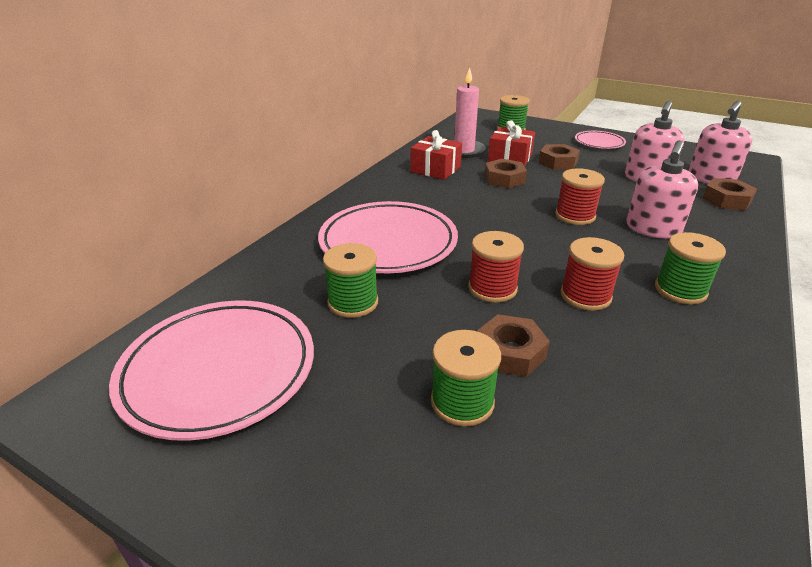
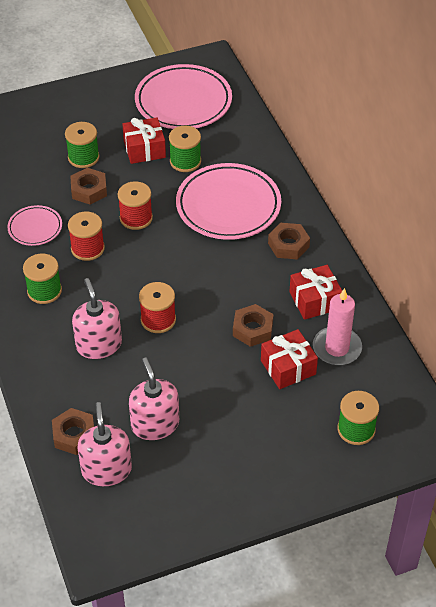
camera: 130 degrees right, 15 degrees up
brown nut [538,144,580,170] -> brown nut moved to [268,223,310,260]
pink plate [575,131,626,149] -> pink plate moved to [7,205,62,246]
none -> red gift [122,117,166,164]

